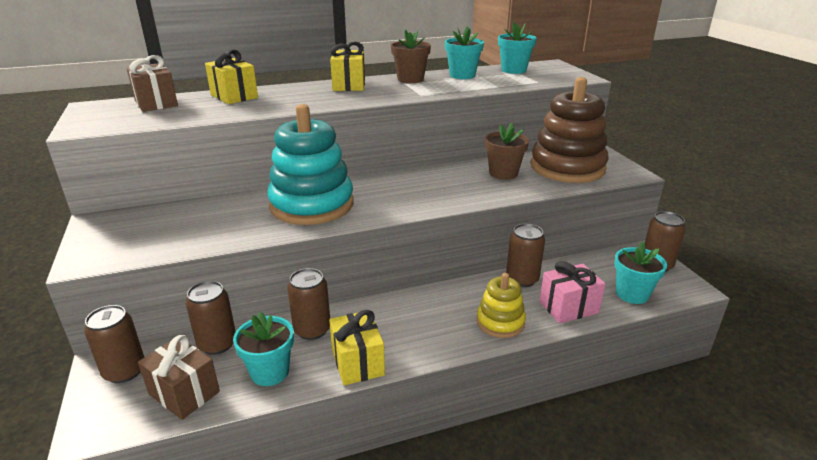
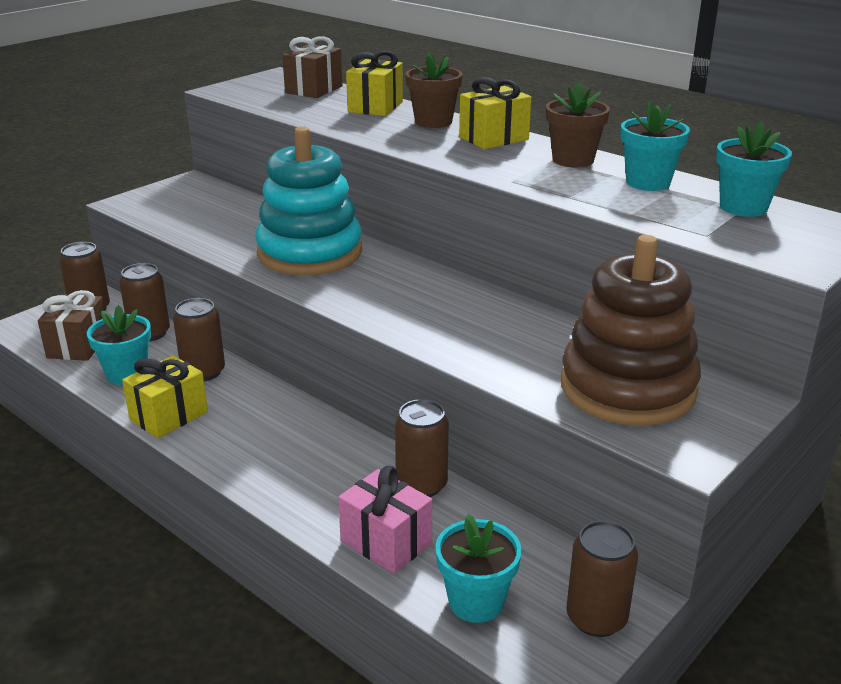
camera: 60 degrees right, 0 degrees up
yellow stacking toy [476,273,526,338] -> none
brown flower pot [485,123,529,180] -> brown flower pot moved to [405,51,463,128]

